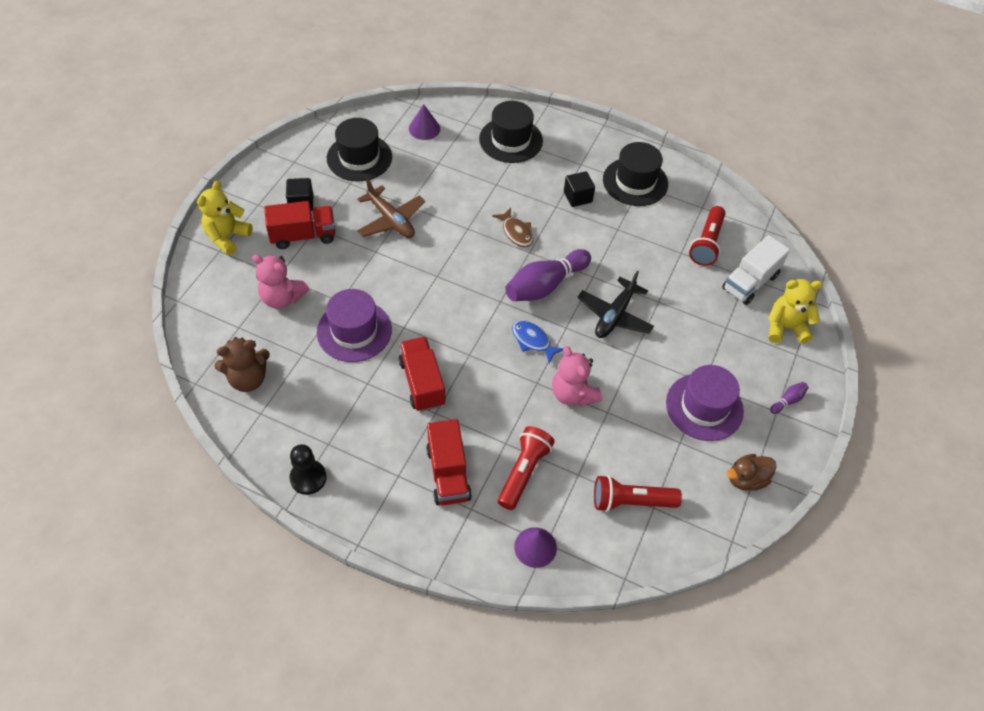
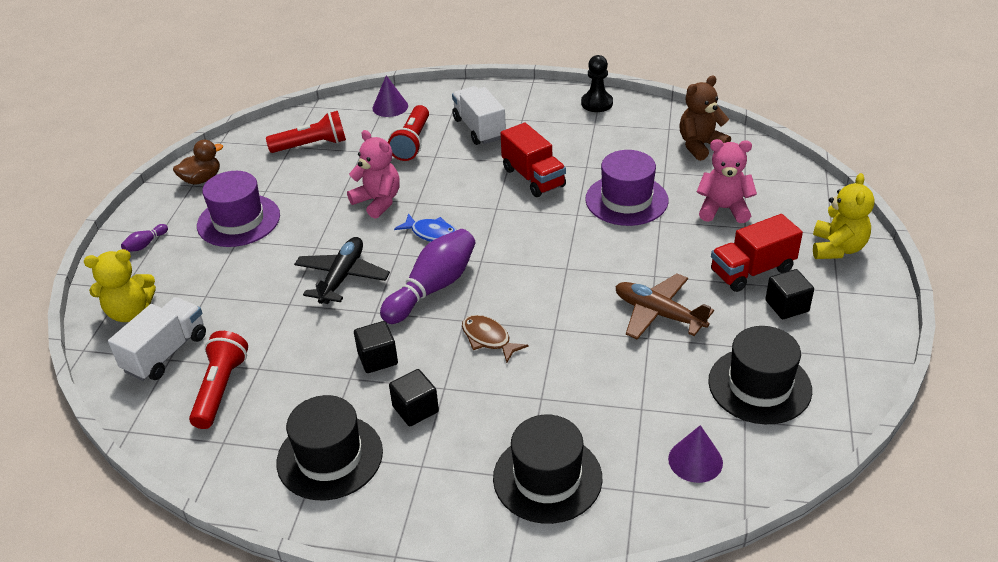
camera: 170 degrees right, 15 degrees down
red truck [426,419,472,505] -> white truck [452,86,506,145]
none -> black cube [354,321,398,373]

